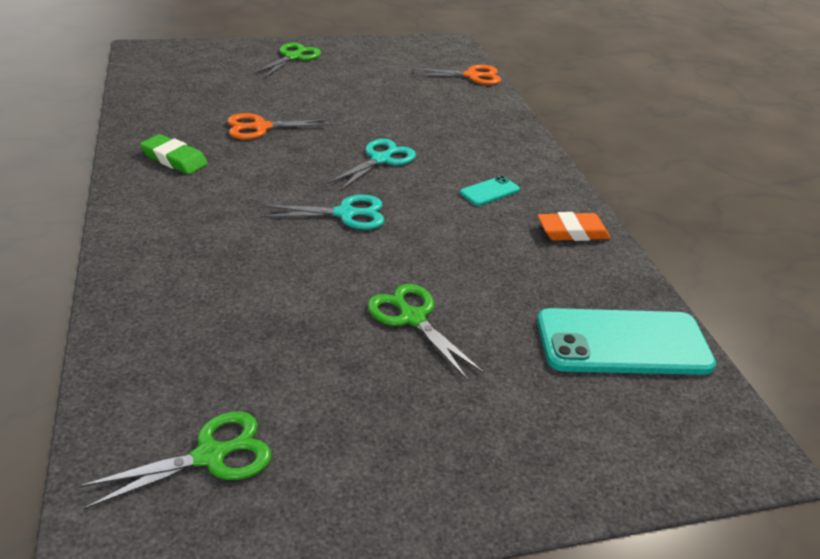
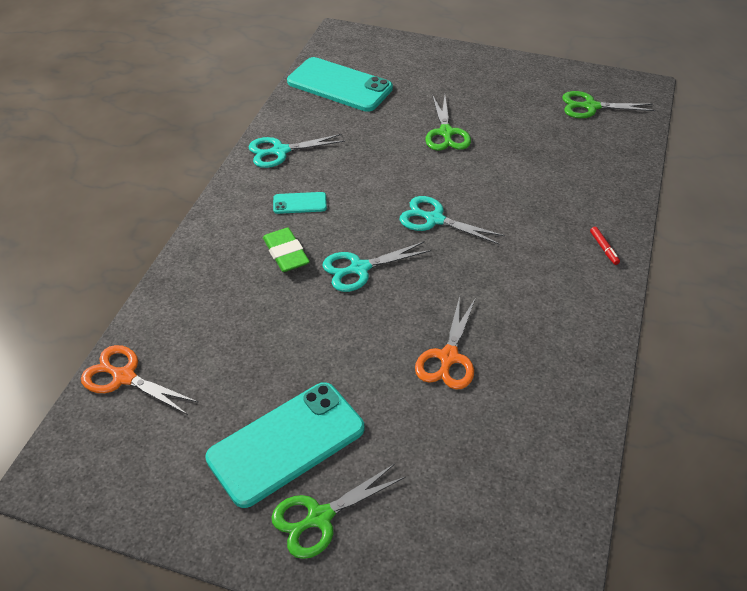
camera: 145 degrees left, 10 degrees up
green eraser [140,134,208,174] -> green eraser moved to [263,228,310,272]
orange scissors [227,113,333,140] -> orange scissors turned 90 degrees clockwise [415,296,475,390]
orange eraser [537,212,611,241] -> turquoise scissors [248,134,345,168]
none -> turquoise phone [205,382,364,508]
none -> red marker [590,227,620,265]

